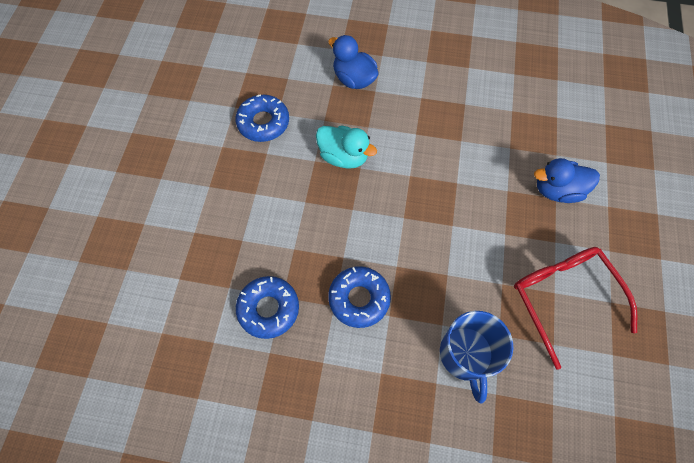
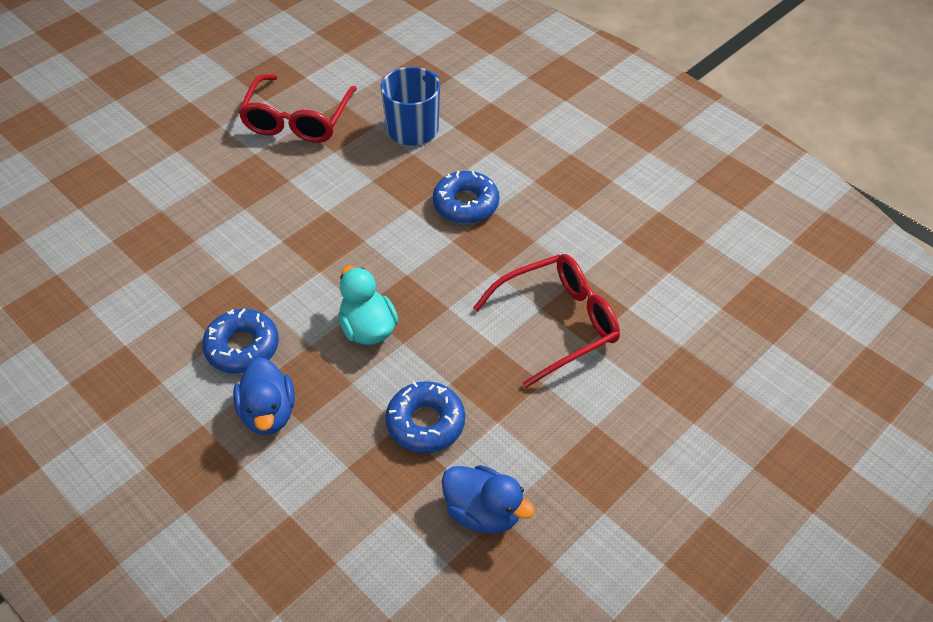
camera: 145 degrees left, 15 degrees down
blue donut [236,276,299,339] -> blue donut moved to [202,309,279,373]
blue duck [534,158,600,203] -> blue duck moved to [442,465,535,534]
none -> red glasses [473,254,620,388]

